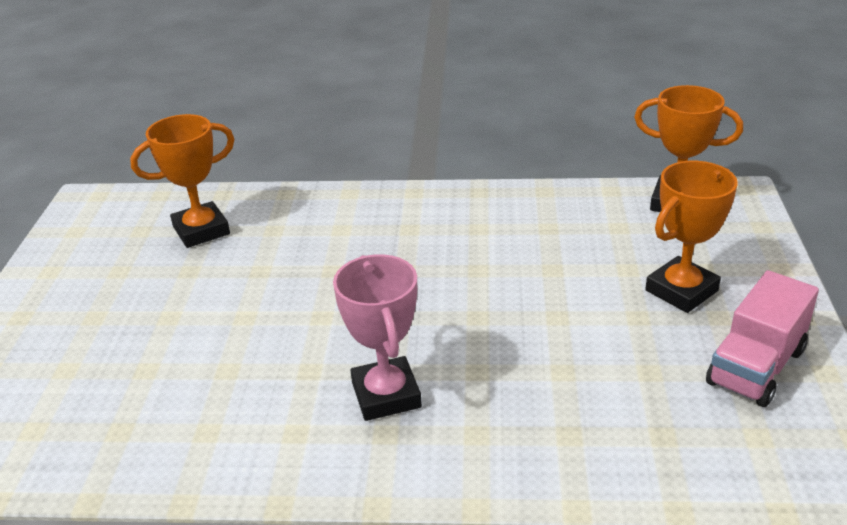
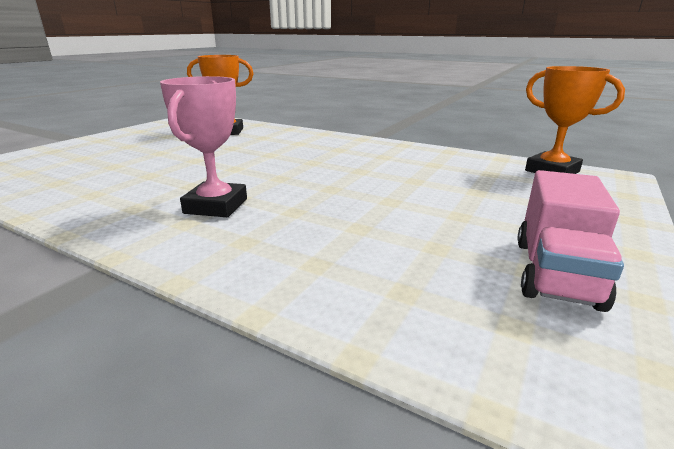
camera: 25 degrees right, 10 degrees down
orange trophy [645,161,738,313] -> none
pink truck [706,270,819,407] -> pink truck turned 45 degrees counterclockwise [517,170,624,312]

